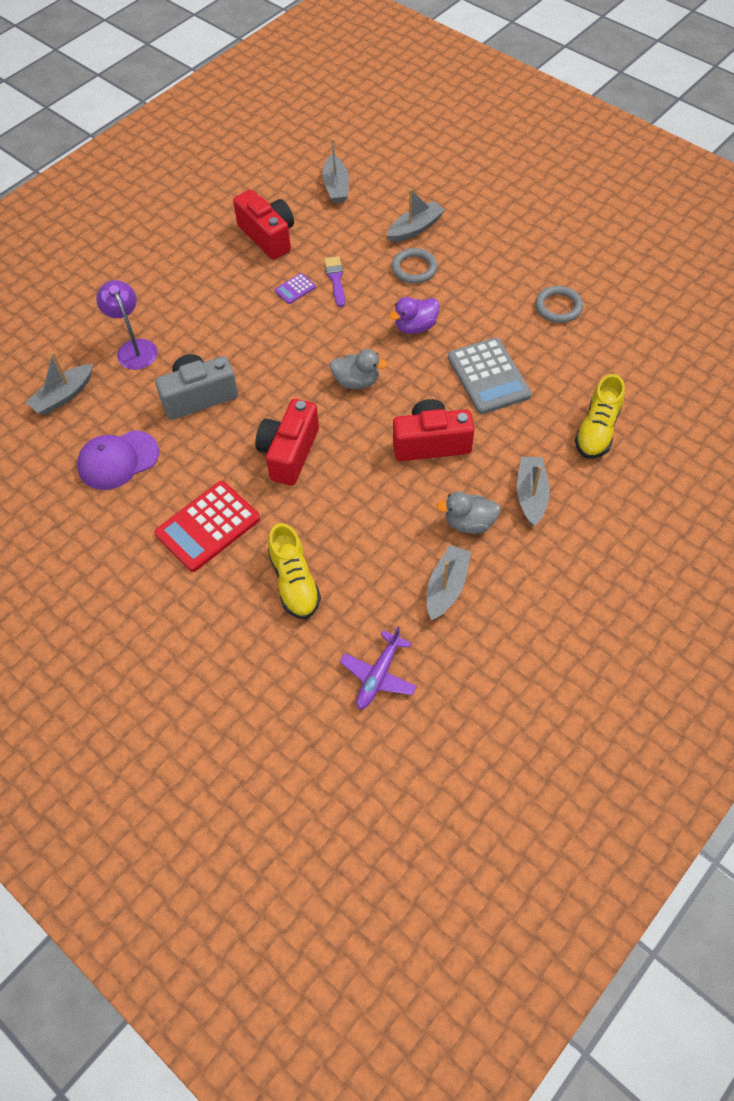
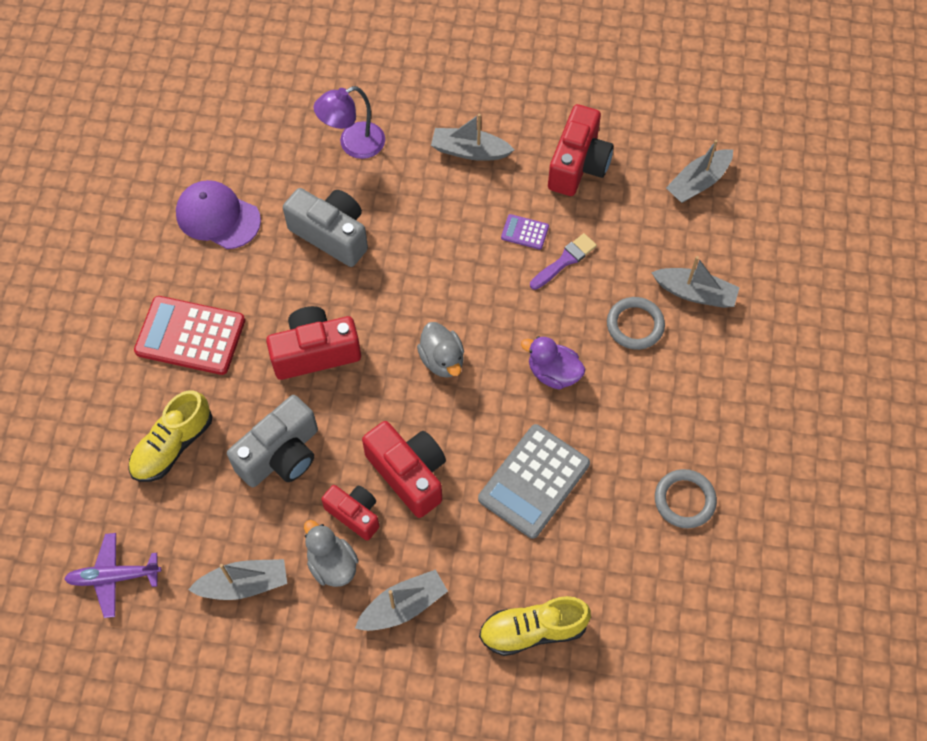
camera: 55 degrees right, 5 degrees up
grey boat [26,352,93,415] -> grey boat moved to [431,114,515,161]
purple lamp [96,280,157,370] -> purple lamp turned 150 degrees counterclockwise [313,86,385,159]
none -> grey camera [227,395,318,487]
none -> red camera [321,485,379,541]

